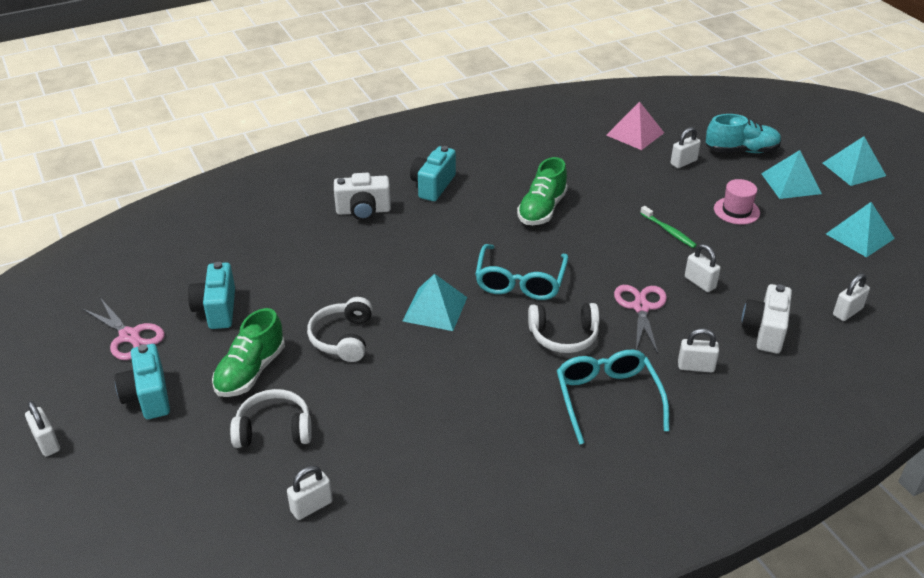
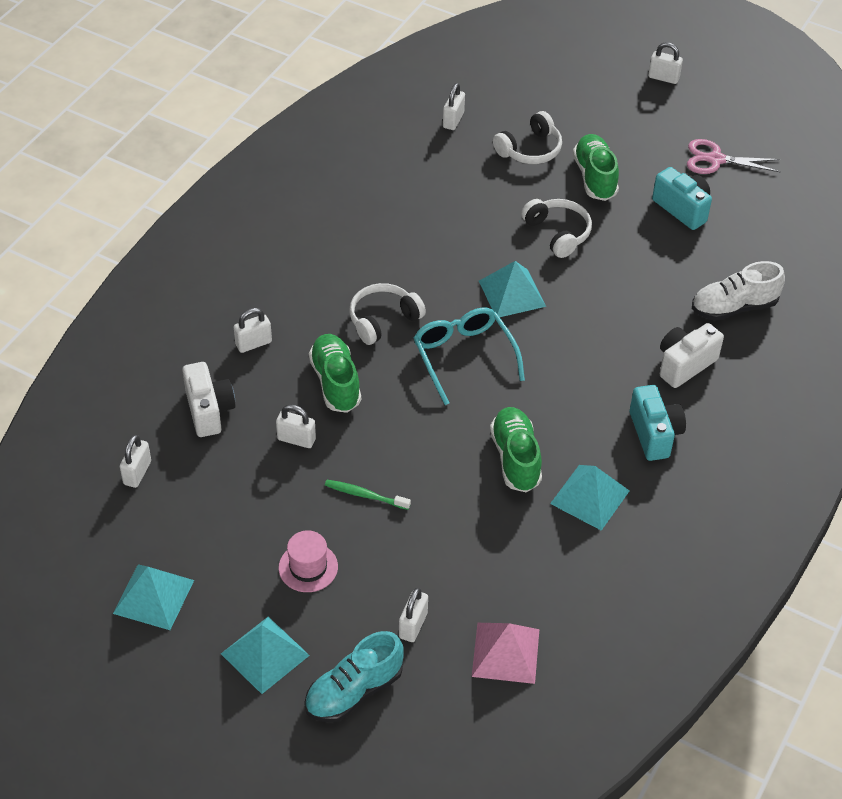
camera: 145 degrees right, 10 degrees up
turquoise camera [115,344,170,419] -> none
turquoise glasses [557,350,669,445] -> none
pink scissors [614,285,667,354] -> green shoe [309,334,361,413]
turquoise pyramid [823,136,886,186] -> turquoise pyramid moved to [550,465,629,531]
none -> white shoe [692,261,785,321]

